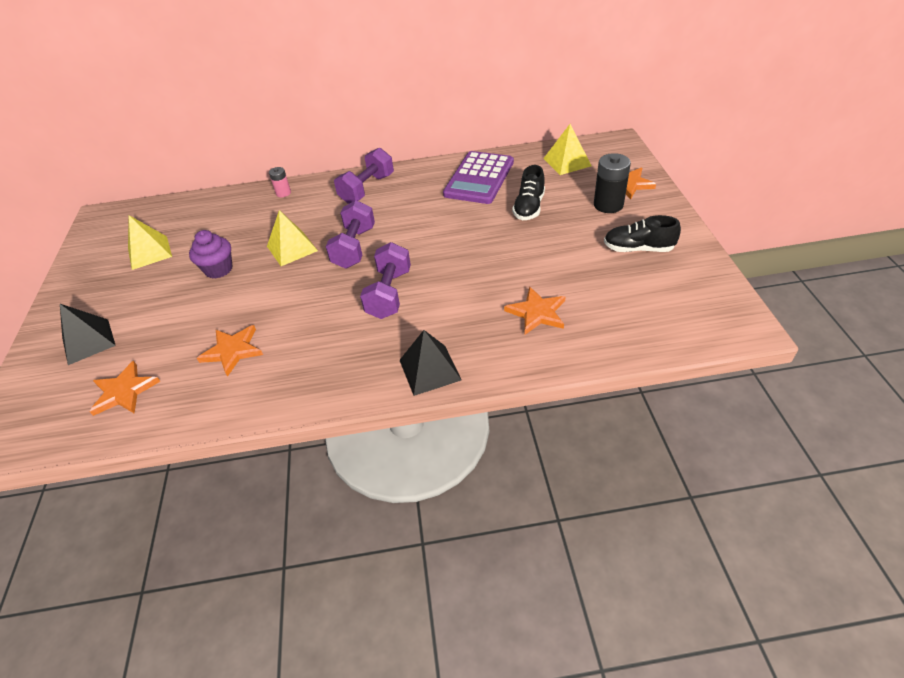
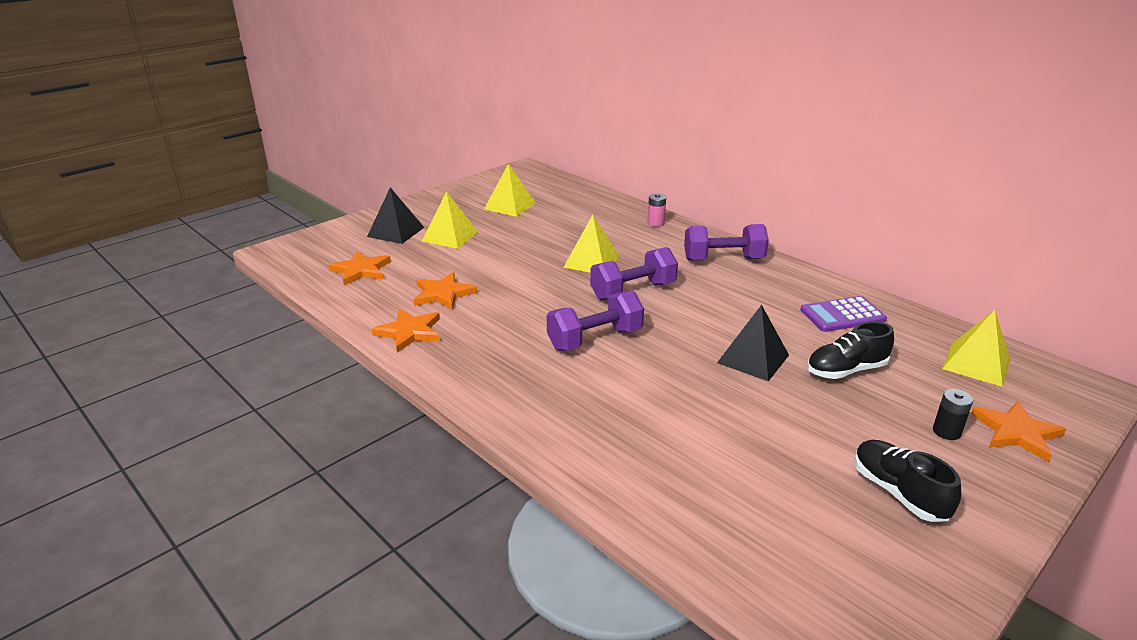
camera: 50 degrees right, 15 degrees down
purple cupcake [189,230,232,279] -> none
black pyramid [399,330,462,396] -> black pyramid moved to [717,305,789,381]
purple calculator [443,151,514,204] -> purple calculator [800,296,887,332], size x0.65
orange star [504,286,566,335] -> orange star moved to [372,309,440,353]
black battery [594,153,631,213] -> black battery [933,389,973,440], size x0.57
none -> yellow pyramid [422,191,478,249]

